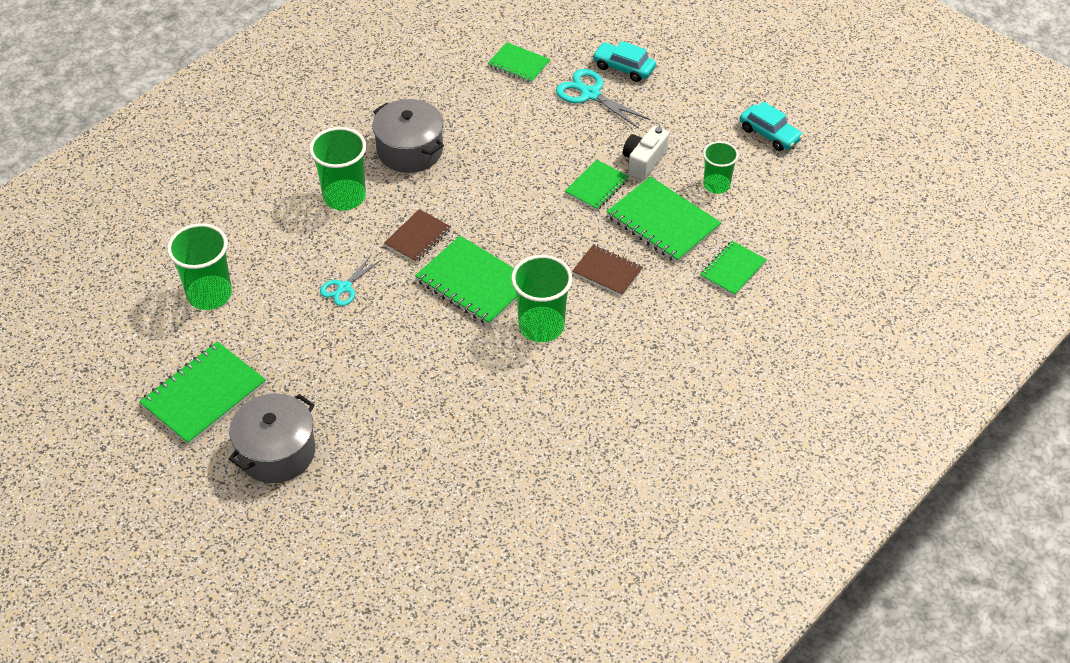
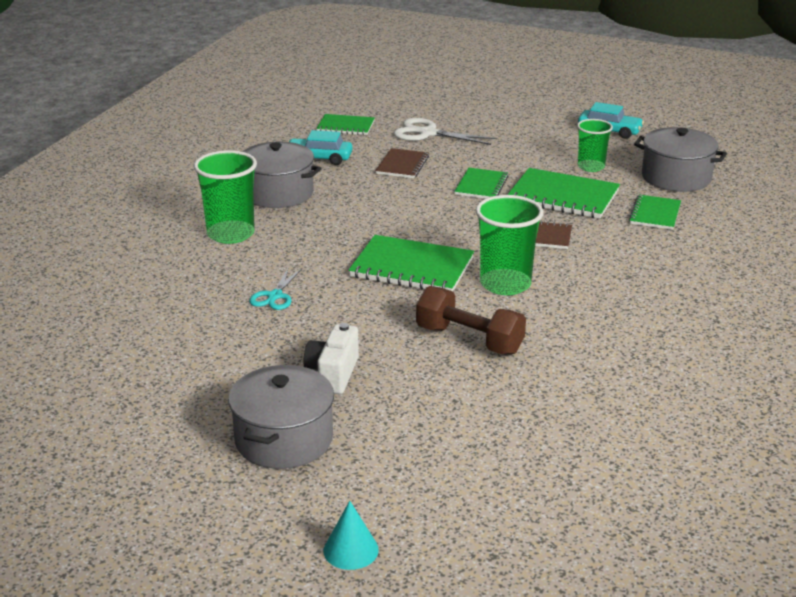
camera: 20 degrees left, 20 degrees down
green notebook [139,341,266,445] -> none
green cup [167,223,232,310] -> none
brown notebook [384,209,451,263] -> brown notebook moved to [376,148,429,178]
turquoise scissors [556,69,651,129] -> white scissors [394,118,497,145]
turquoise car [592,41,656,82] -> turquoise car moved to [288,130,352,165]
white camera [623,126,669,180] -> white camera moved to [304,323,359,394]
none -> turquoise cone [324,501,379,570]
none -> brown dumbbell [416,286,526,355]
none -> grey pot [634,127,727,192]

